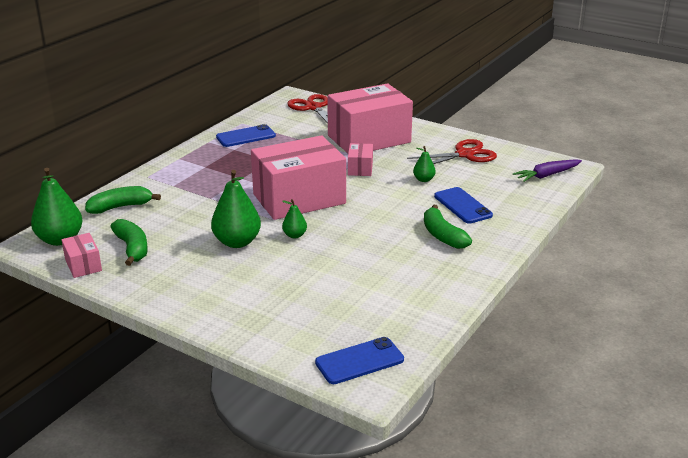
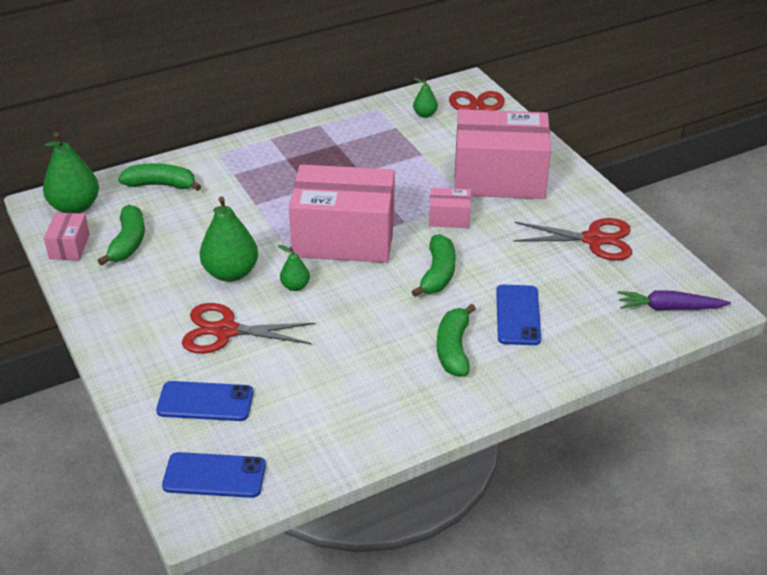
camera: 30 degrees right, 10 degrees up
blue phone [216,124,276,147] -> blue phone moved to [156,381,254,421]
pink box [348,143,373,176] -> pink box turned 60 degrees clockwise [429,188,471,228]
green pear [413,146,436,182] -> green pear moved to [413,78,438,118]
none -> red scissors [182,303,315,354]
none -> green banana [411,234,456,297]

